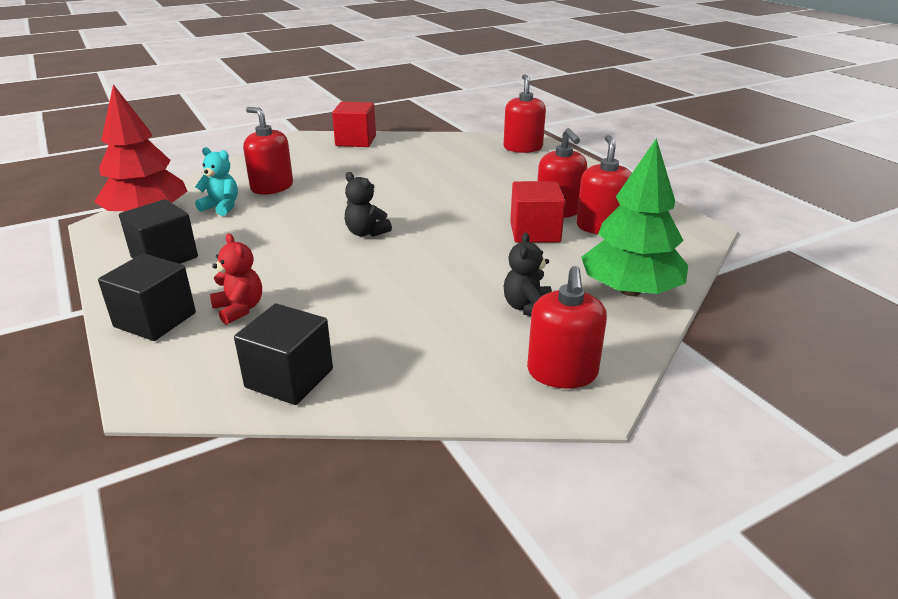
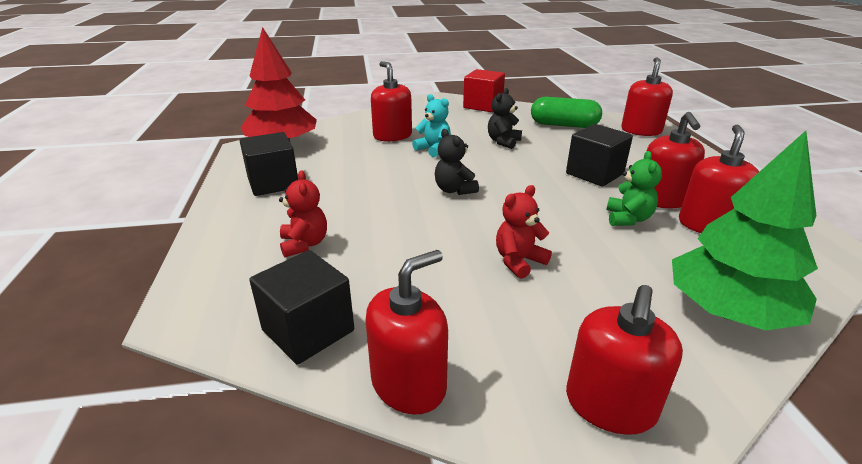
camera: 20 degrees right, 0 degrees up
black cube [98,254,196,341] -> black cube moved to [566,124,633,187]
turquoise teddy bear [195,147,238,216] -> turquoise teddy bear moved to [412,94,451,157]
black teddy bear [504,232,552,316] -> black teddy bear moved to [488,88,522,149]
red cube [510,181,565,243] -> green teddy bear [606,151,662,226]
none -> red soap dispenser [366,250,448,415]
none -> red teddy bear [496,185,552,279]
none -> green capsule [531,97,602,128]

